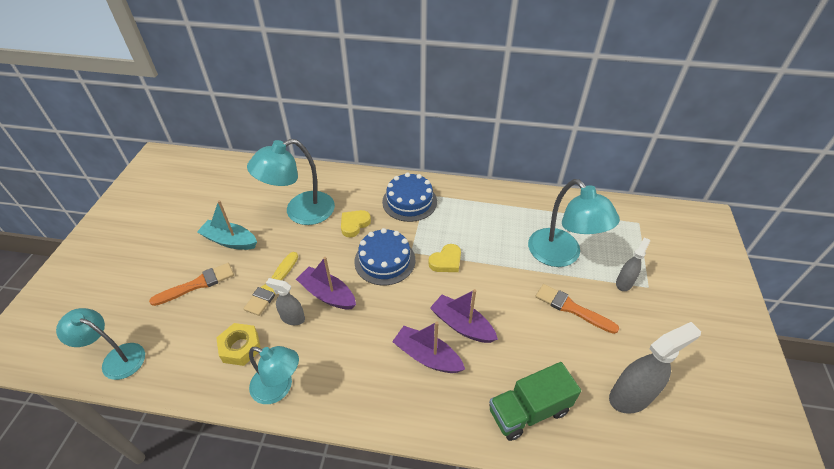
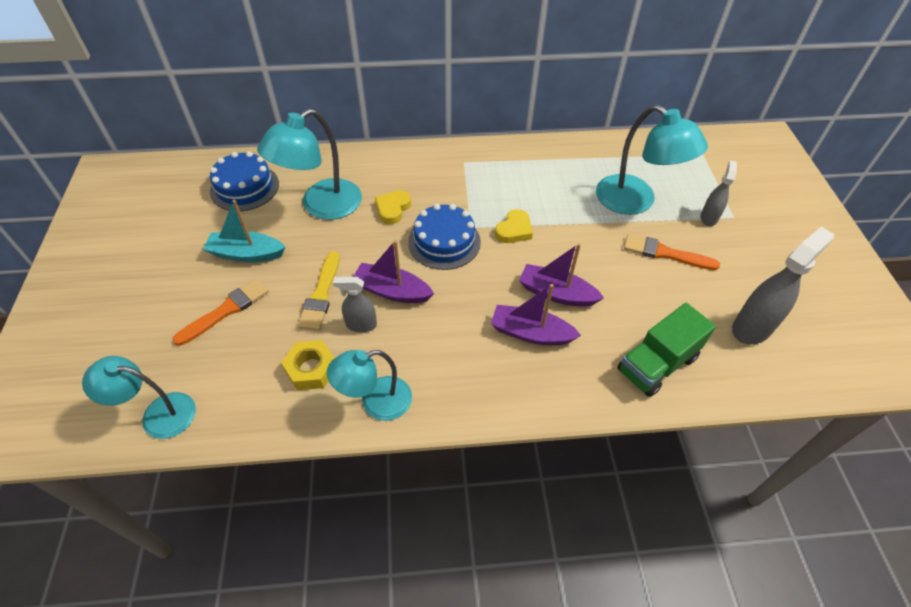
camera: 15 degrees left, 5 degrees up
turquoise lamp [249,346,299,404] -> turquoise lamp turned 150 degrees clockwise [327,350,412,421]
blue cake [382,173,437,222] -> blue cake moved to [210,151,279,211]

